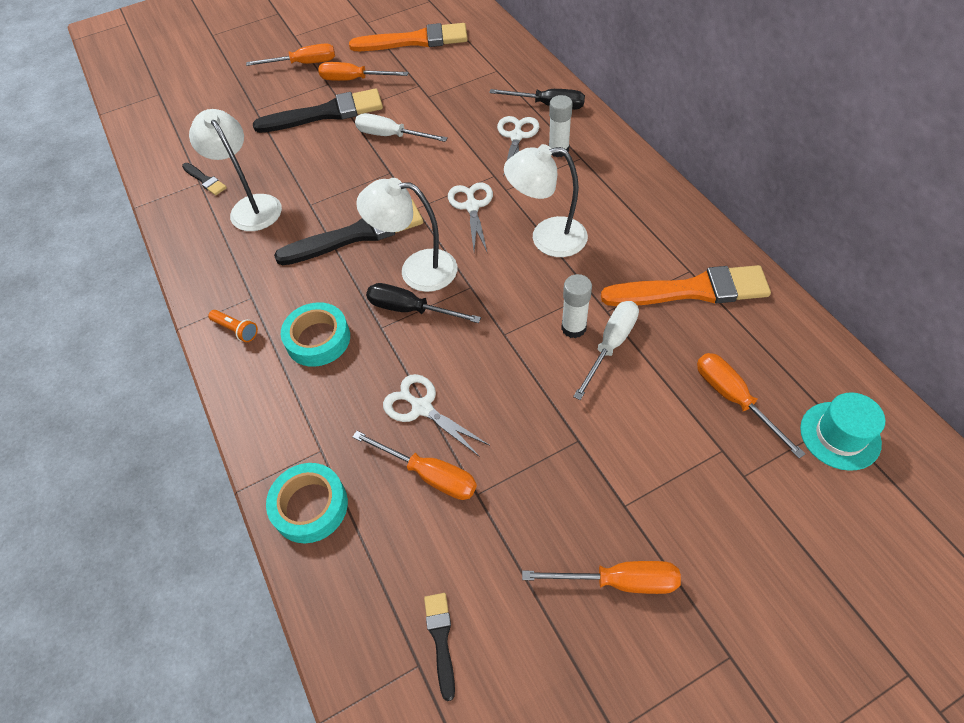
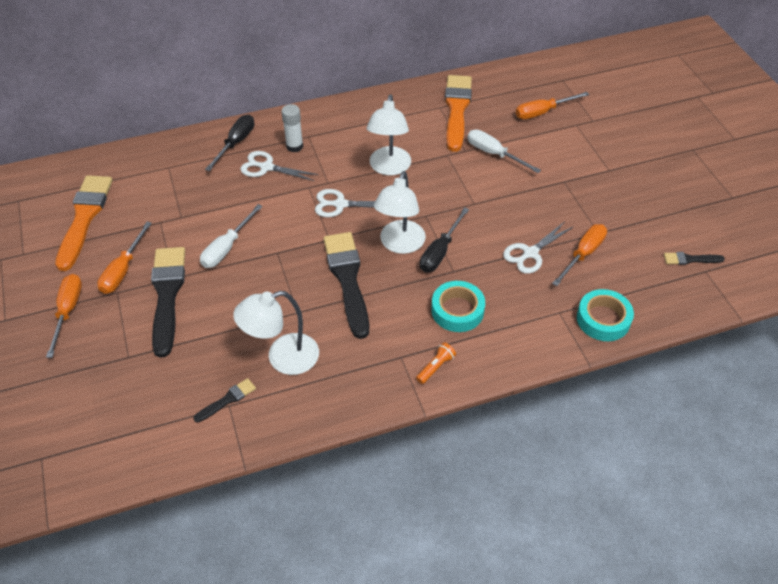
camera: 85 degrees left, 5 degrees down
orange screwdriver [522,561,681,594] -> none
white glue stick [561,274,592,338] -> none
turquoise hat [800,392,885,471] -> none

